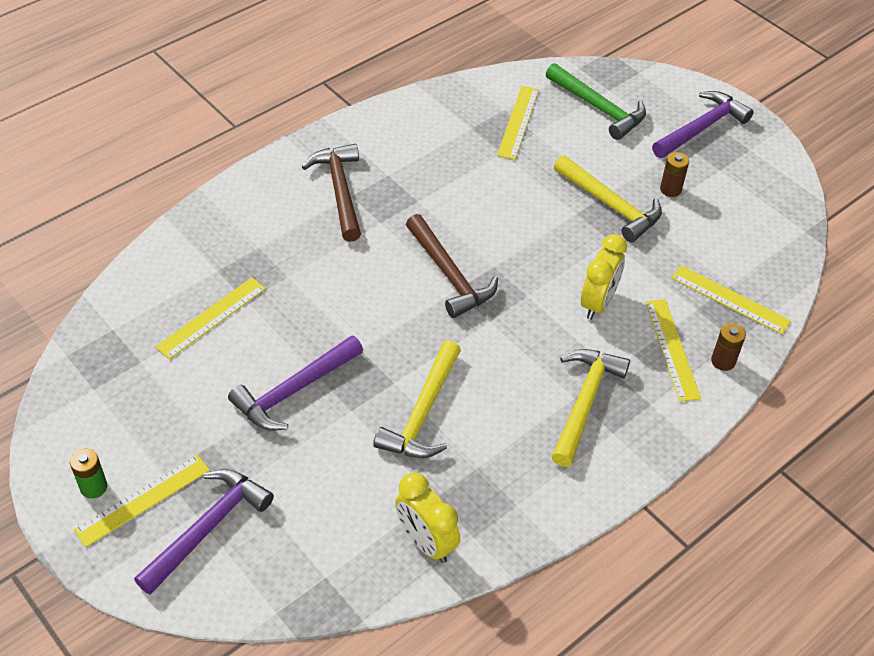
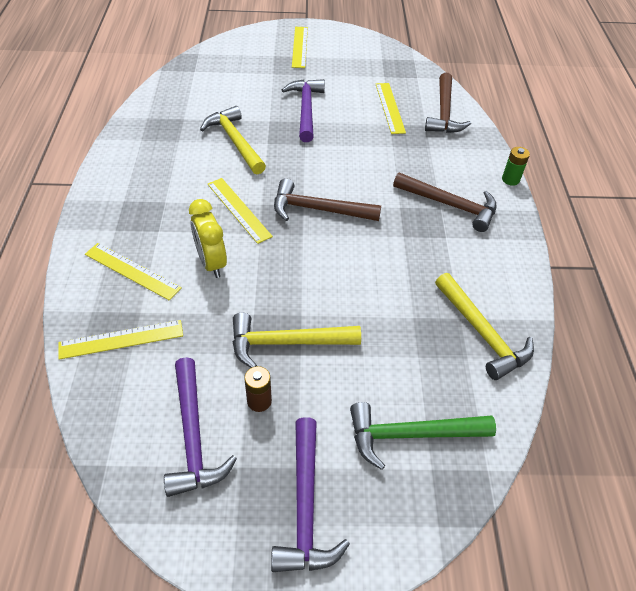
camera: 130 degrees right, 0 degrees up
green battery [70,449,107,499] -> green battery moved to [502,147,530,186]
purple hammer [134,469,274,595] -> purple hammer moved to [164,357,237,497]
yellow clock [395,473,460,563] -> none
yellow ruler [497,86,539,160] -> yellow ruler moved to [208,178,273,244]
yellow hammer [551,349,630,467] -> yellow hammer moved to [435,273,534,380]
brown battery [711,323,746,371] -> none
none -> brown hammer [425,72,471,133]

